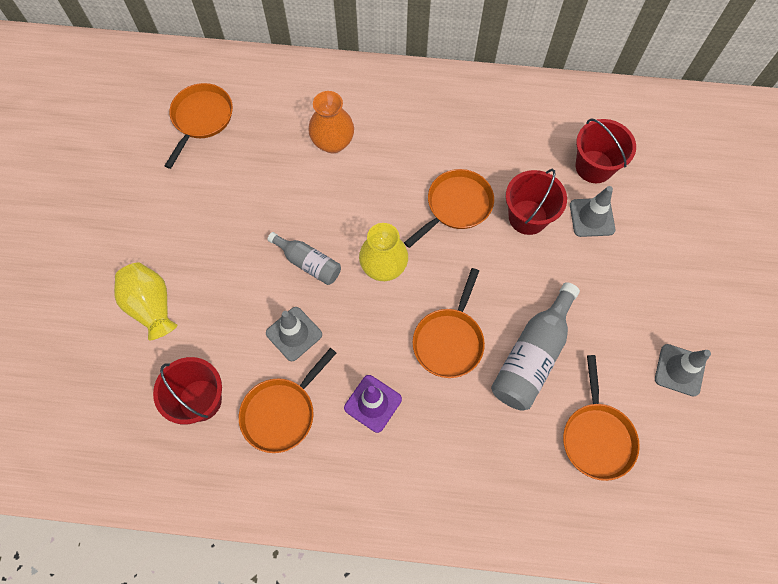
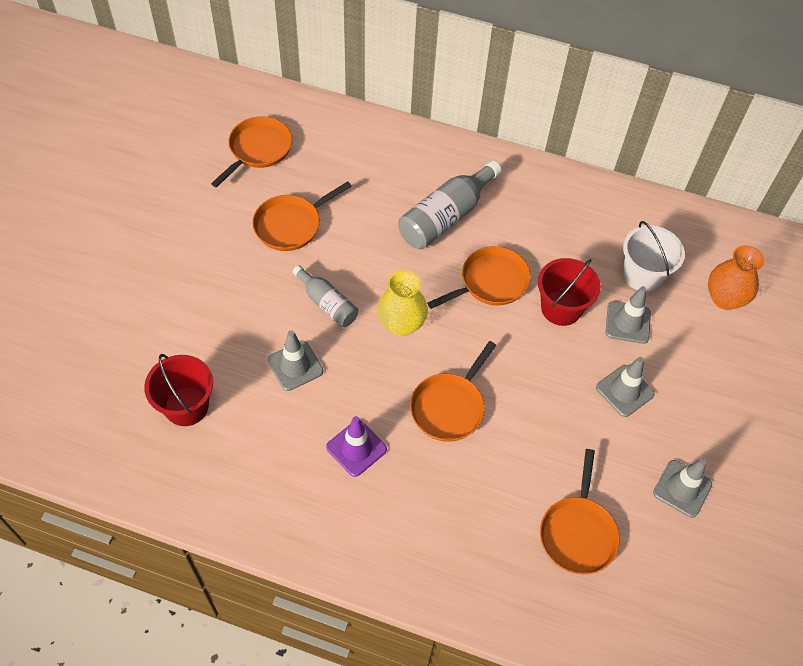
camera: 10 degrees right, 10 degrees down
yellow vase [114,263,178,340] -> none
orange pan [239,348,336,453] -> orange pan moved to [252,181,352,251]
orange vase [308,91,354,153] -> orange vase moved to [708,245,765,310]
grey bottle [491,282,580,411] -> grey bottle moved to [398,160,501,249]
red bucket [576,118,636,183] -> white bucket [623,221,685,292]
none -> grey traffic cone [596,357,655,417]

